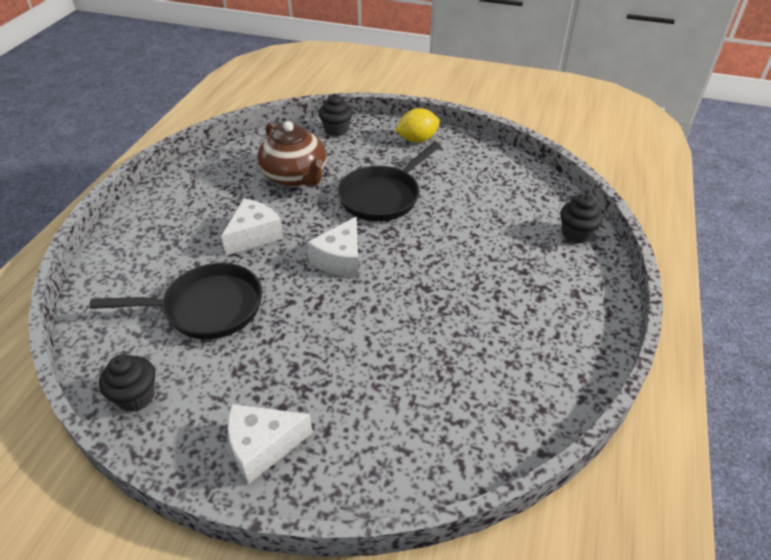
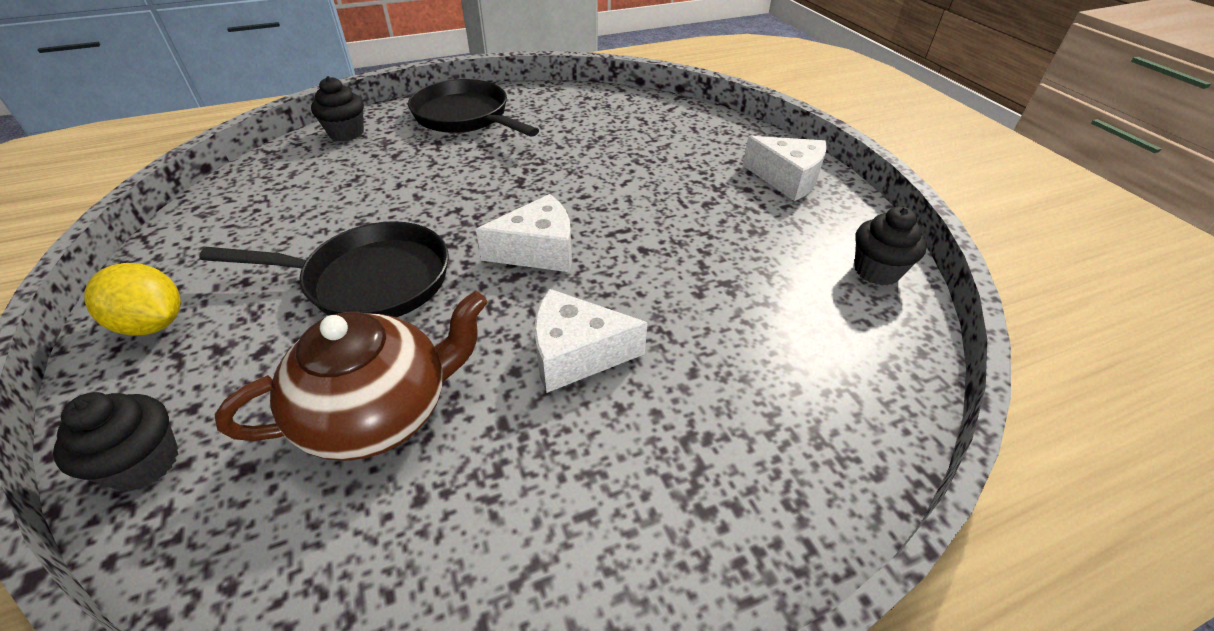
camera: 130 degrees left, 0 degrees up
black pan [89,263,262,339] -> black pan moved to [408,79,539,137]
brown teapot [257,121,327,187] -> brown teapot turned 45 degrees clockwise [215,290,488,461]

